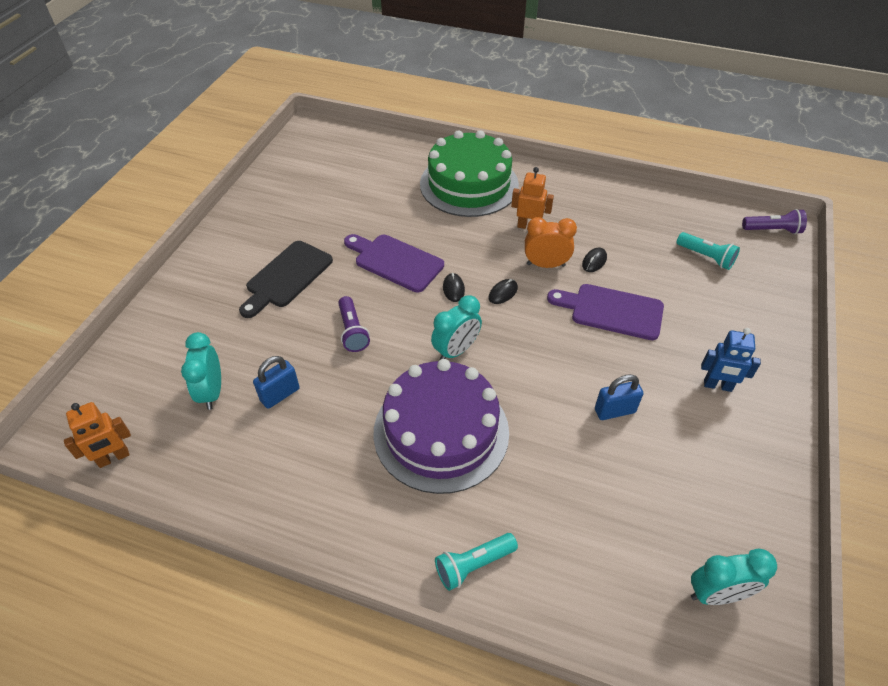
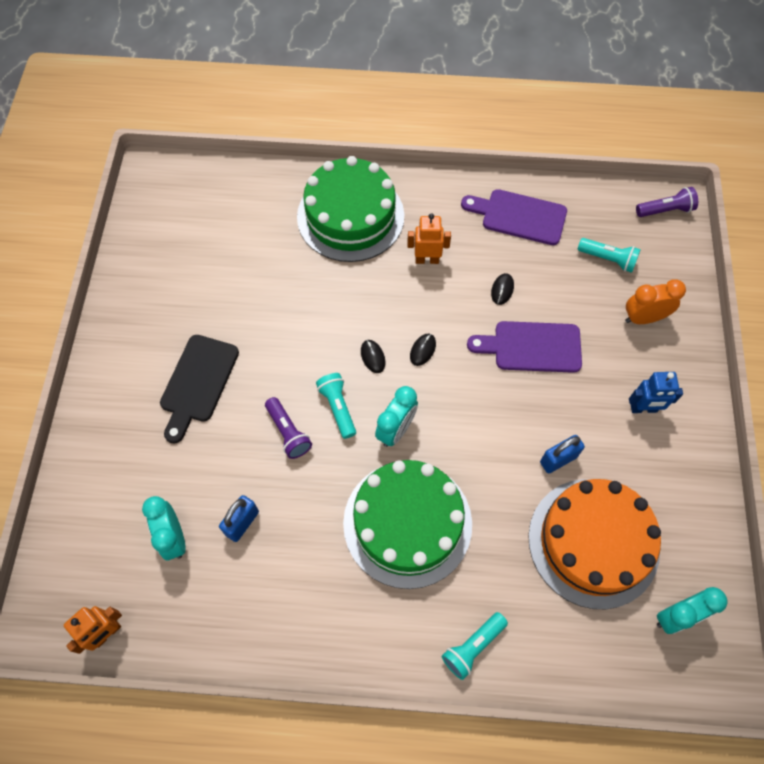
camera: 15 degrees left, 15 degrees up
purple cutting board [344,234,444,292] -> purple cutting board moved to [461,189,567,245]
purple cake [373,359,509,494] -> green cake [343,460,472,589]
orange clock [525,217,577,268] -> orange clock moved to [625,279,686,324]
none -> turquoise flashlight [316,373,356,439]
none -> orange cake [528,479,661,609]

